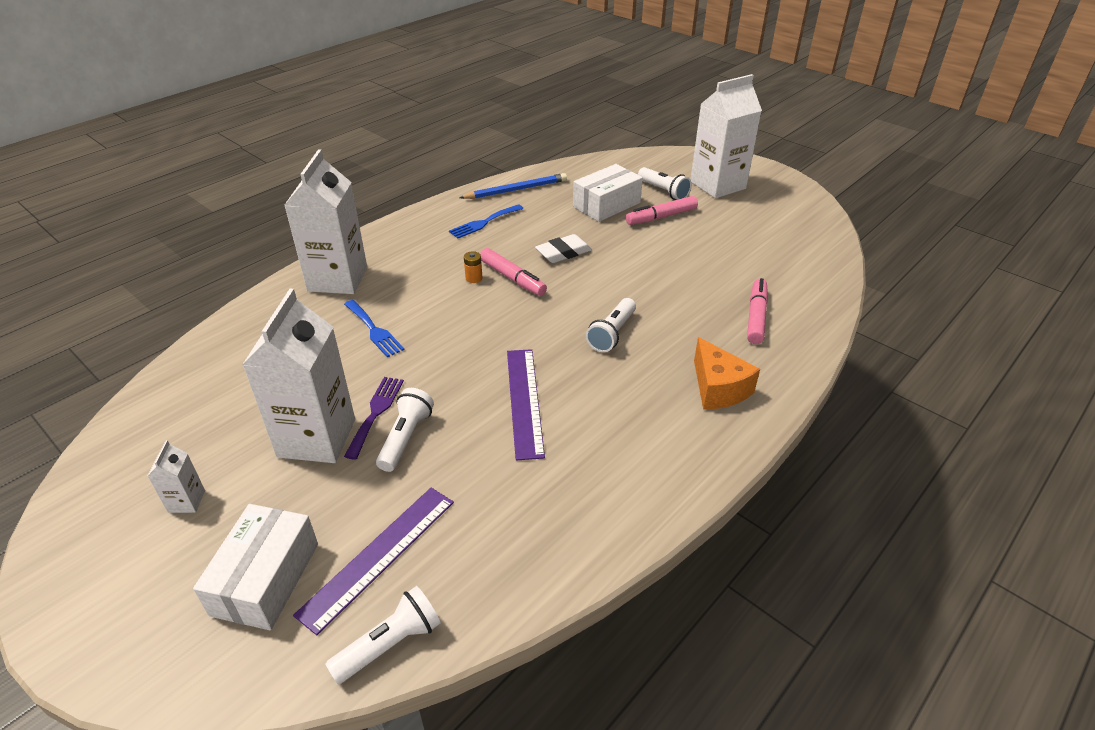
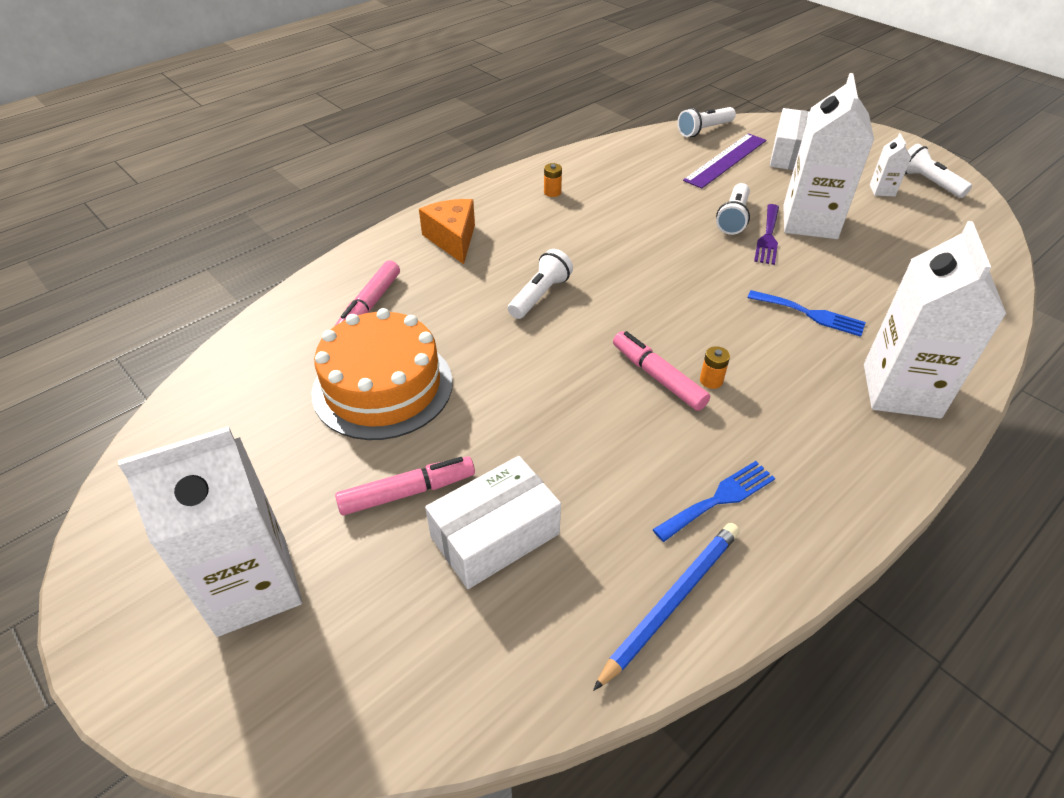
camera: 175 degrees left, 5 degrees up
blue fork [344,300,405,357] -> blue fork turned 150 degrees clockwise [747,290,866,337]
blue pencil [459,173,567,199] -> blue pencil turned 150 degrees clockwise [593,523,740,691]
purple ruler [507,349,545,460] -> none
white eraser [535,234,592,263] -> none
white flashlight [638,167,692,200] -> white flashlight moved to [905,144,972,198]
none -> orange cake [312,308,453,440]
none -> orange battery [544,163,562,197]

